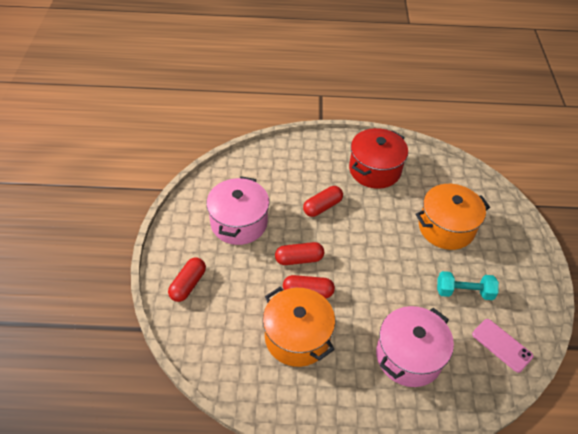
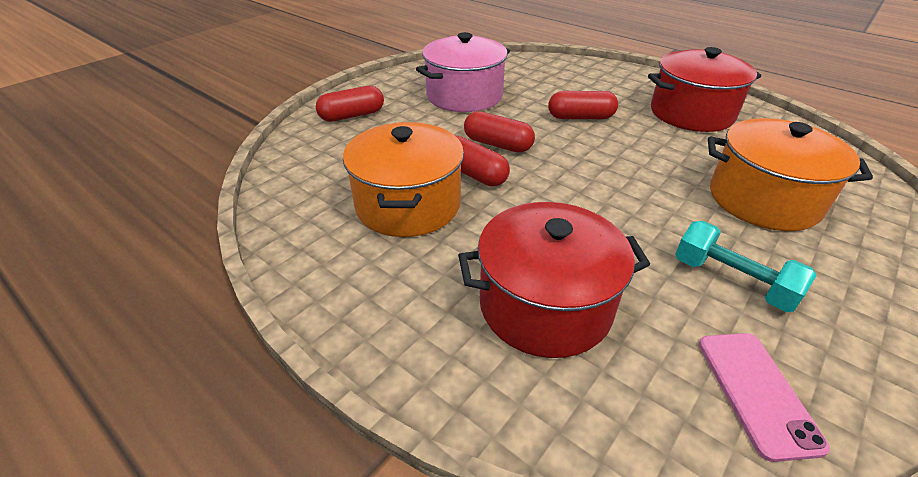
camera: 40 degrees right, 10 degrees down
pink pot [376,306,454,387] -> red pot [458,202,650,358]

